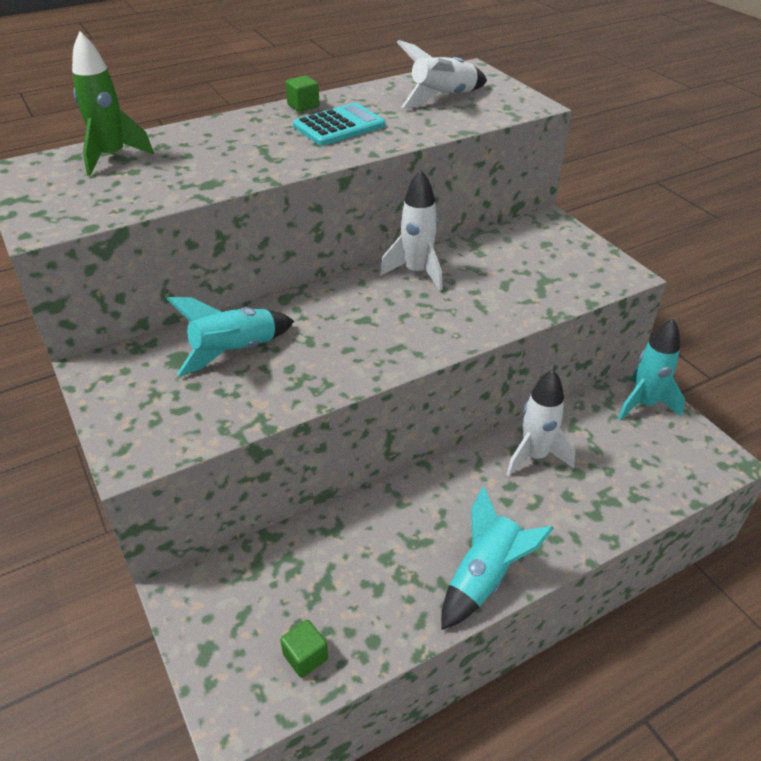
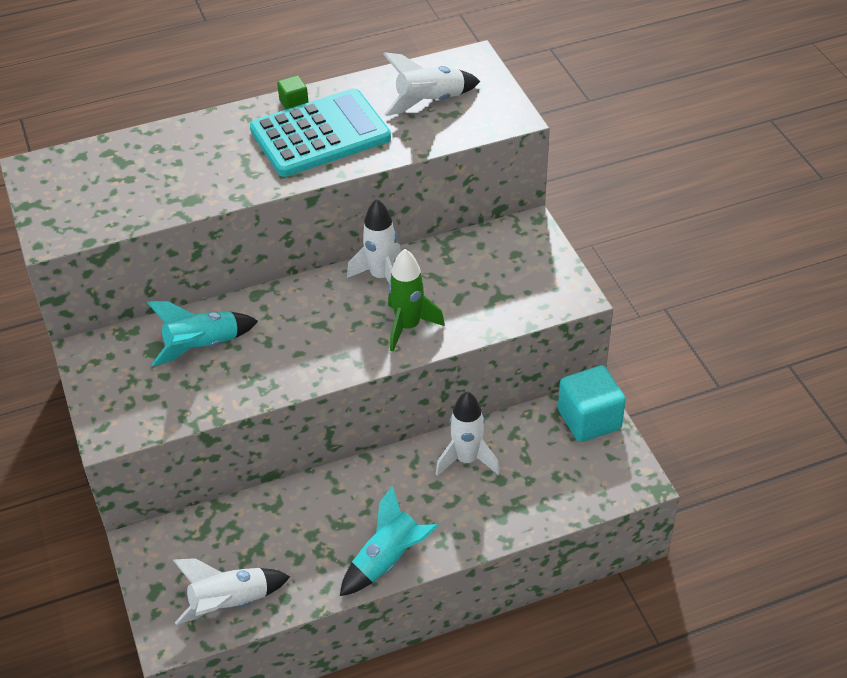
camera: 10 degrees right, 5 degrees up
green rocket [72,31,154,176] -> green rocket moved to [388,249,445,352]
green cube [280,620,328,678] -> white rocket [173,558,290,625]
turquoise calculator [293,103,385,146] -> turquoise calculator [250,88,391,177], size x1.65
turquoise rocket [618,319,685,420] -> turquoise cube [558,365,626,442]

